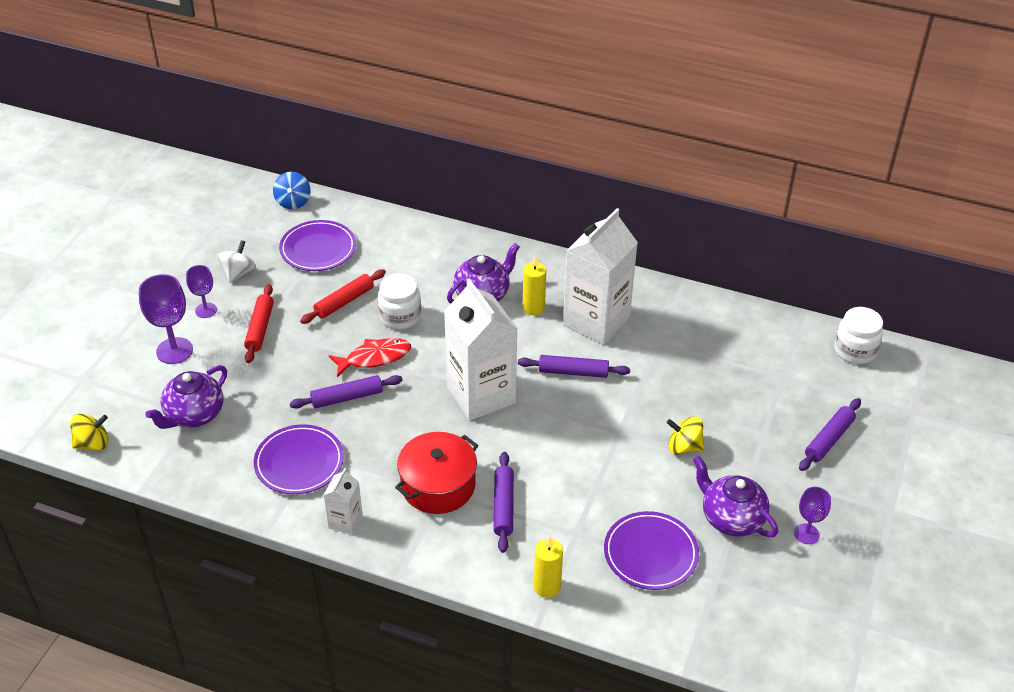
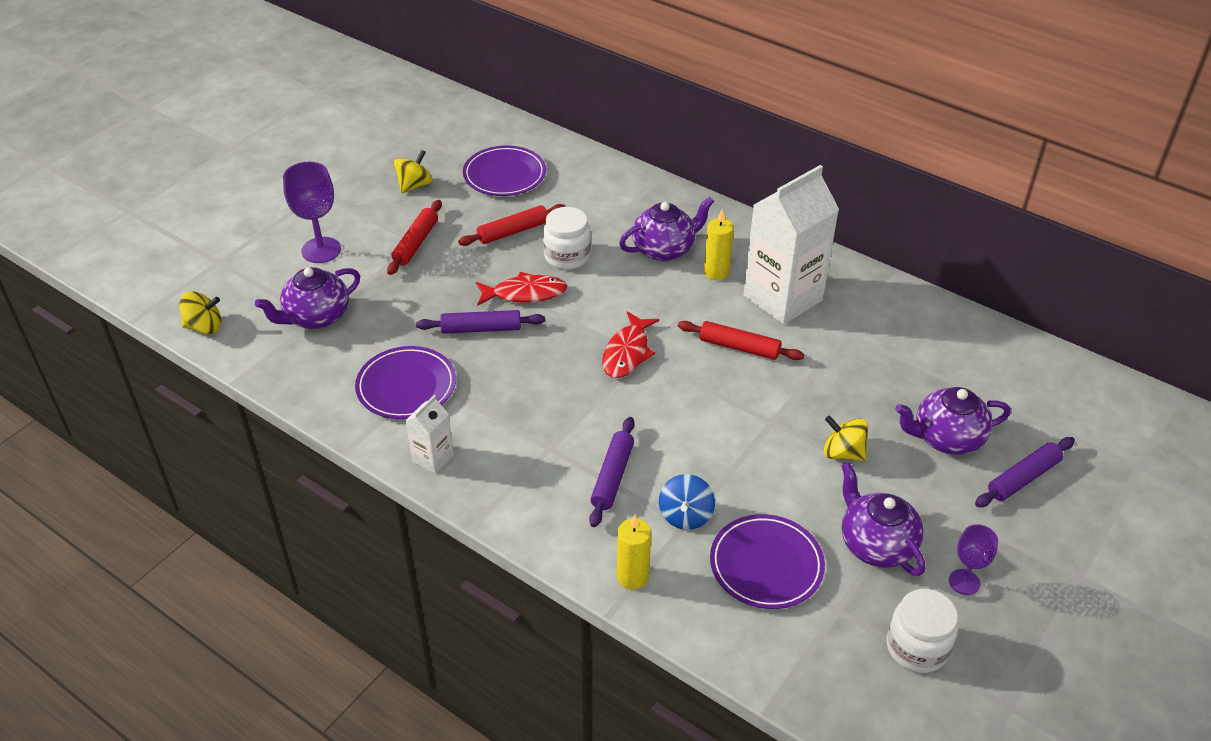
camera: 15 degrees right, 0 degrees up
purple goblet [186,265,217,318] -> none
white spinning top [217,240,256,283] -> yellow spinning top [393,150,432,193]
blue spinning top [273,172,311,209] -> blue spinning top moved to [659,474,715,530]
red pot [395,432,478,514] -> none
white carton [444,278,518,420] -> red fish [602,311,659,378]
purple rolling pin [518,355,630,378] -> red rolling pin [678,321,804,360]
white jar [834,307,883,364] -> white jar moved to [886,589,958,673]
none -> purple teapot [895,387,1011,455]

